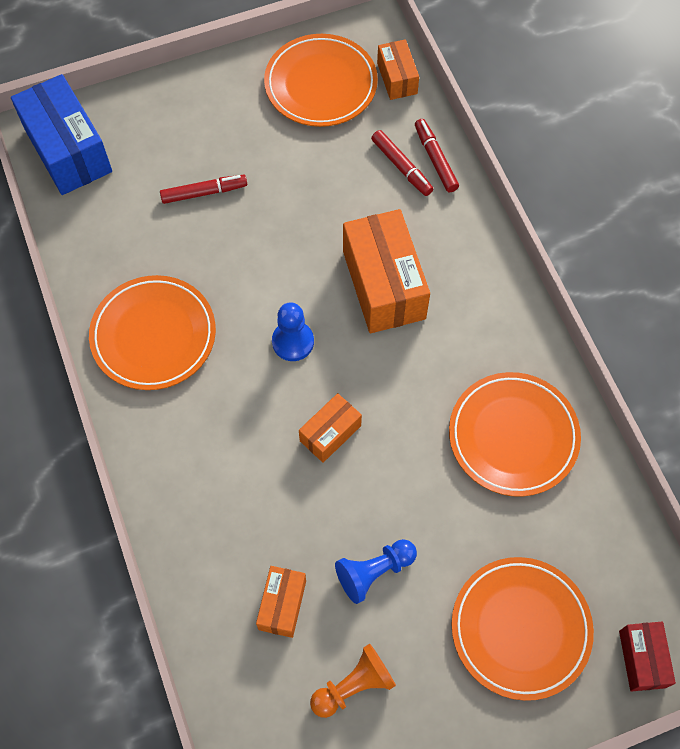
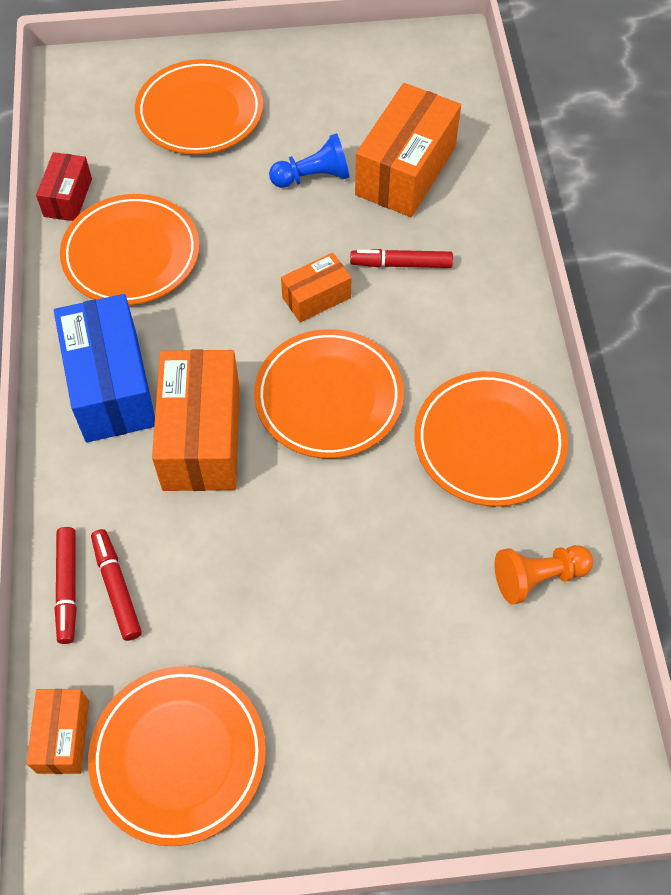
camera: 165 degrees left, 5 degrees down
blue box [11,74,112,195] -> blue box moved to [54,294,155,442]
red marker [160,175,247,204] -> red marker moved to [350,249,453,268]
orange box [256,566,306,638] -> orange box [355,83,461,217], size x1.87
blue pawn [272,302,314,361] -> orange plate [254,329,404,458]
orange pawn [310,643,396,718] -> orange pawn moved to [495,545,593,605]
red box [619,622,676,692] -> red box moved to [36,152,92,221]

